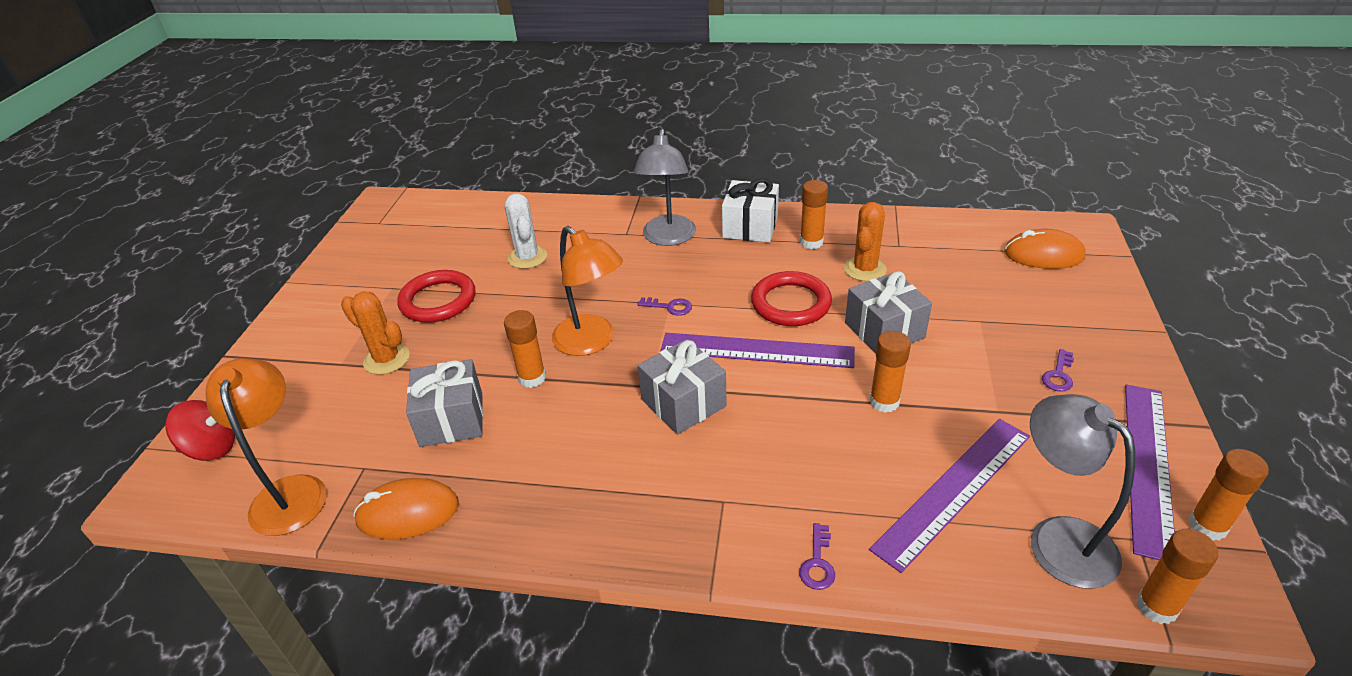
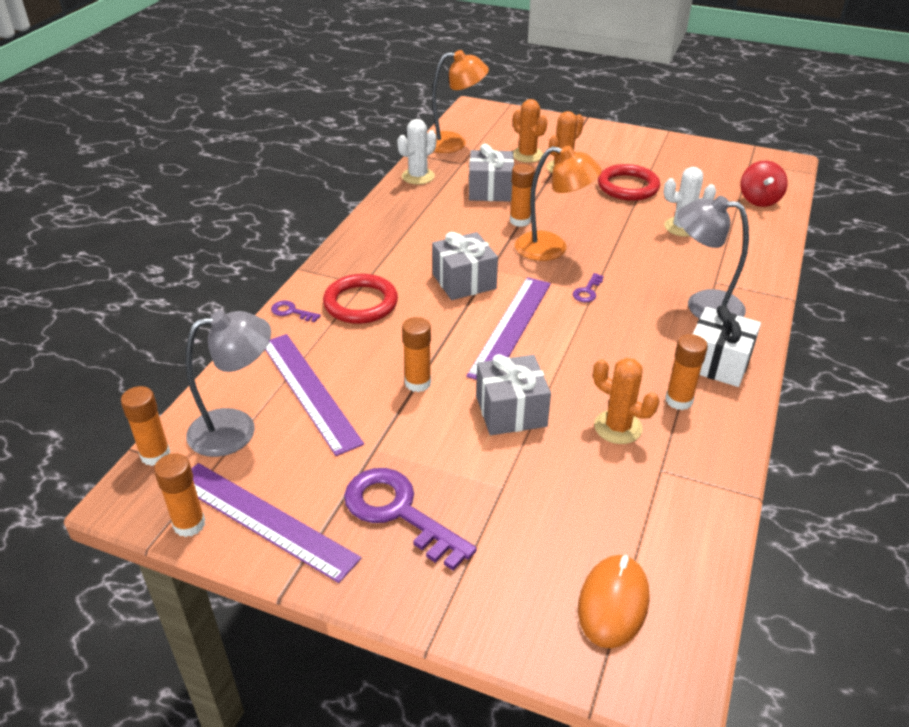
camera: 100 degrees right, 0 degrees up
red spinning top [165,400,235,461] -> red spinning top moved to [741,161,788,207]
orange mouse [354,478,459,540] -> white cactus [397,119,437,184]
orange lamp [552,226,623,356] -> orange lamp turned 135 degrees counterclockwise [515,146,602,261]
red ring [751,271,832,326] -> red ring moved to [323,274,398,324]
purple key [1042,349,1074,392] -> purple key [344,468,477,571], size x2.28
none -> orange cactus [513,99,547,163]

